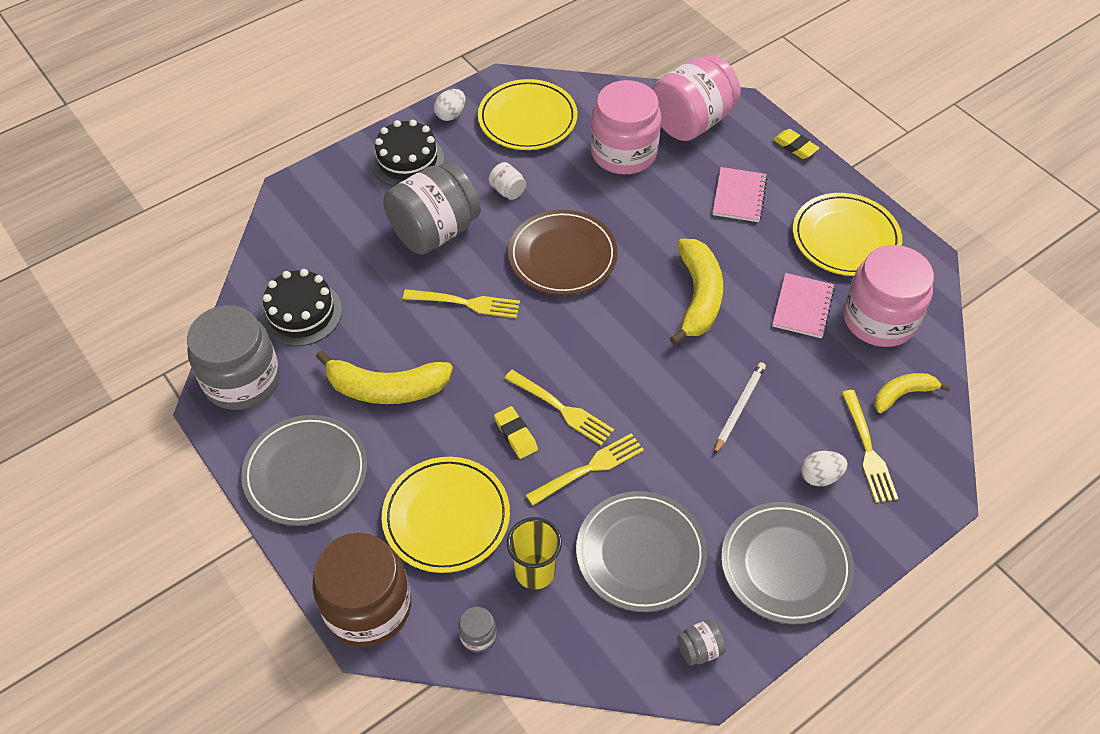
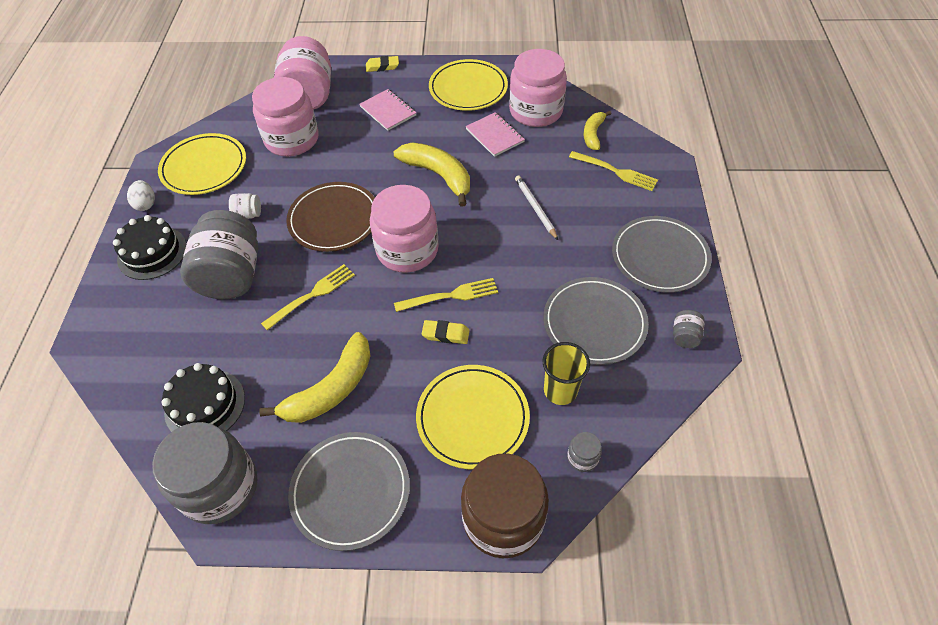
camera: 50 degrees left, 0 degrees up
yellow fork [526,433,644,506] -> none
white egg [801,451,848,486] -> none
none -> pink jar [370,185,439,273]

